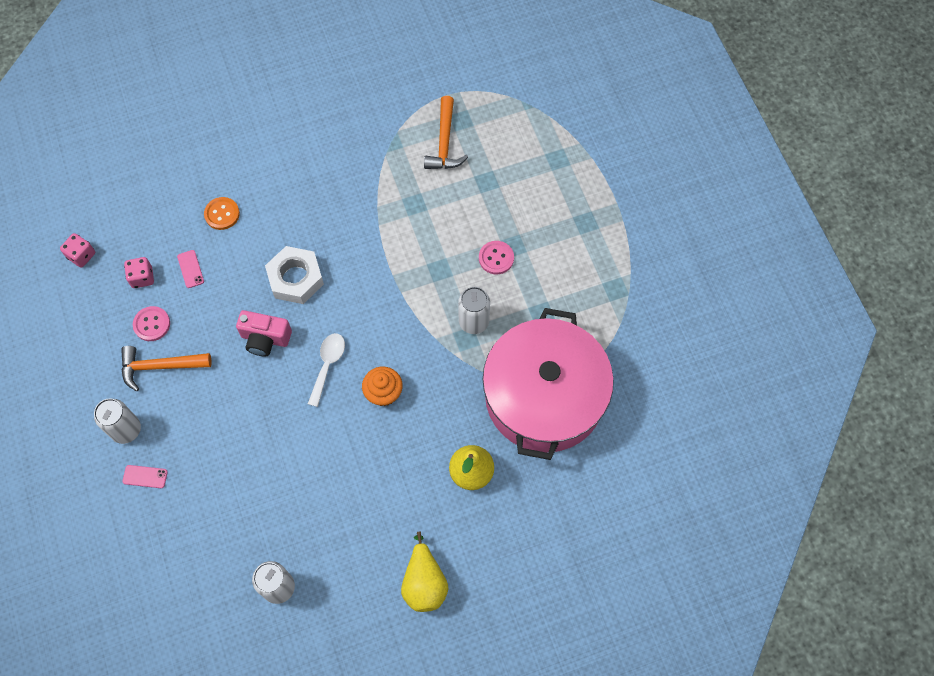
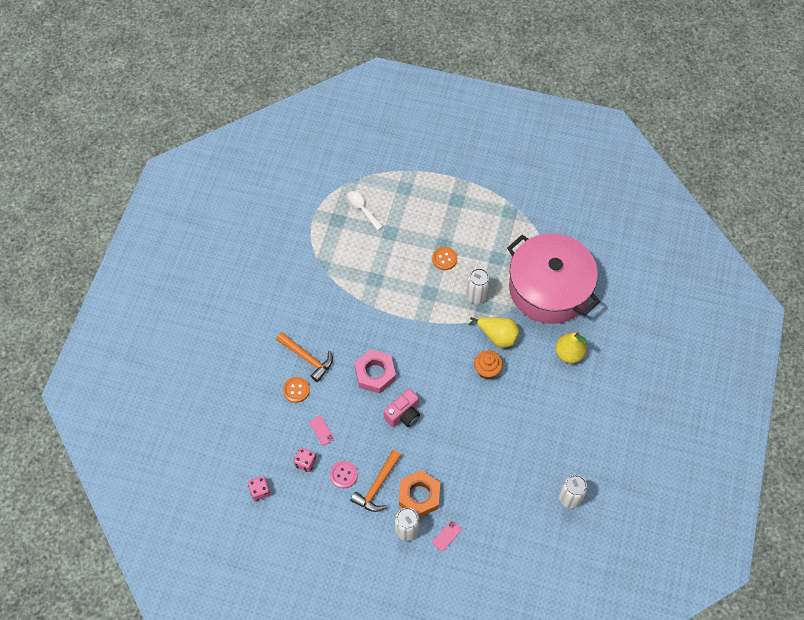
camera: 55 degrees left, 5 degrees down
pink phone [177,250,204,288] -> pink phone turned 45 degrees clockwise [309,416,334,445]
white nut [265,246,324,304] -> pink nut [354,349,396,393]
white spoon [308,333,345,407] -> white spoon moved to [346,191,383,230]
yellow pear [401,531,449,612] -> yellow pear moved to [469,317,520,348]
orange hammer [424,96,468,169] -> orange hammer moved to [276,332,333,382]
pink button [479,241,514,274] -> orange button [432,247,457,270]
none -> orange nut [399,470,440,518]

